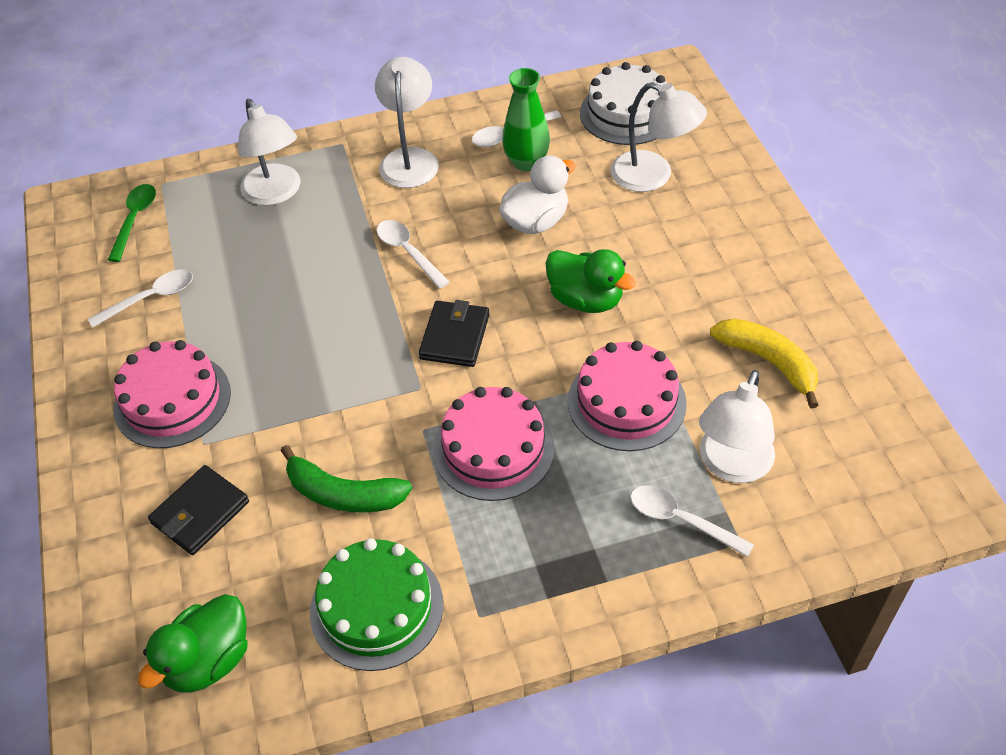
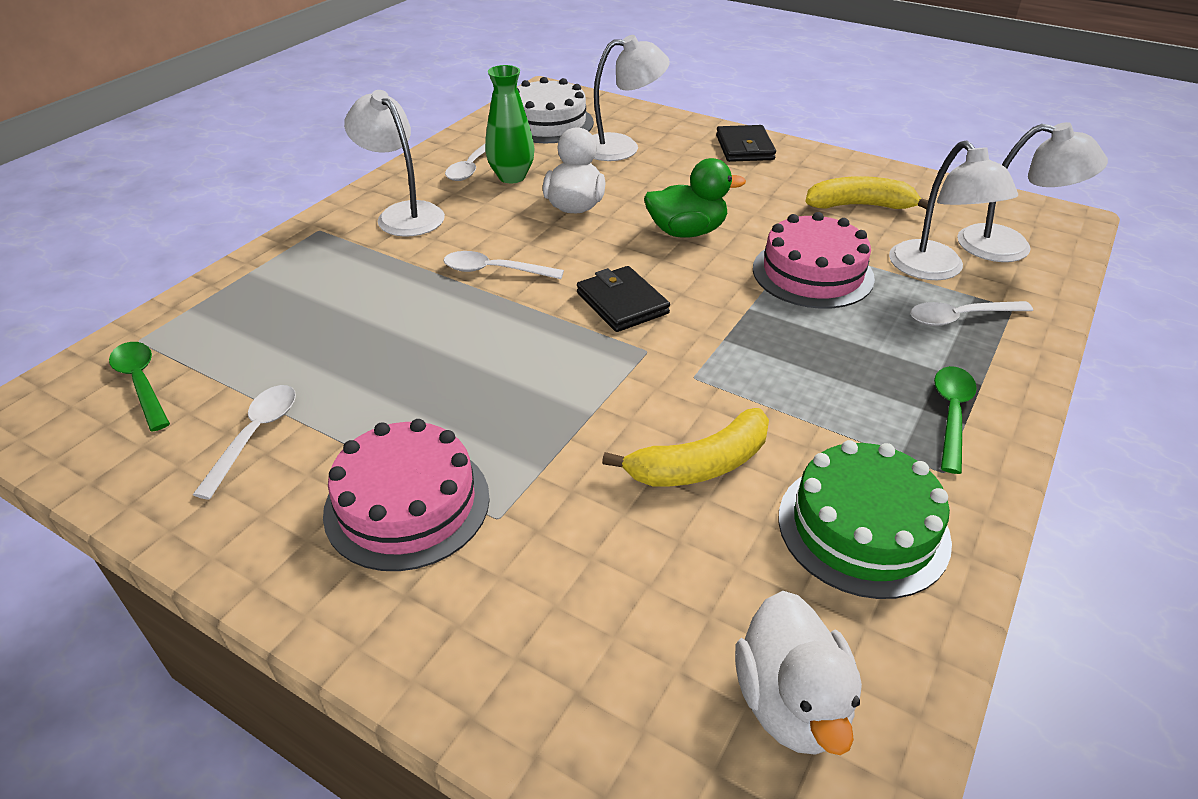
camera: 45 degrees left, 10 degrees down
green duck [138,594,248,693] -> white duck [735,591,862,755]
black wallet [148,465,249,555] -> black wallet moved to [716,125,776,162]
white lamp [239,99,300,206] -> white lamp moved to [957,122,1108,262]
green banana [281,445,412,513] -> yellow banana [602,408,769,486]
pink cake [433,387,555,501] -> none
none -> green spoon [934,366,977,474]

